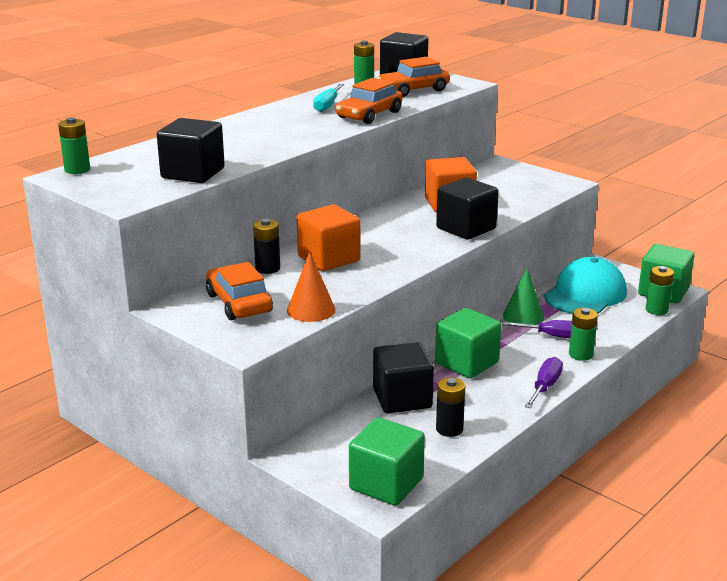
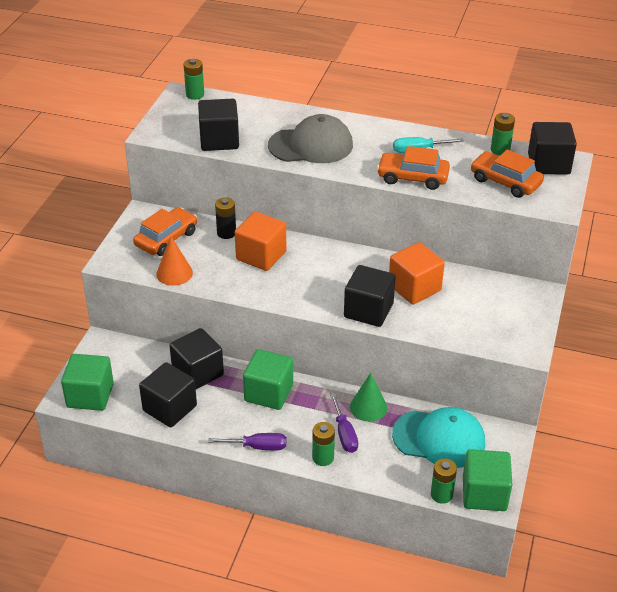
camera: 65 degrees right, 15 degrees up
black battery [436,377,465,437] -> black cube [139,362,197,427]
none -> grey cap [268,114,353,163]

